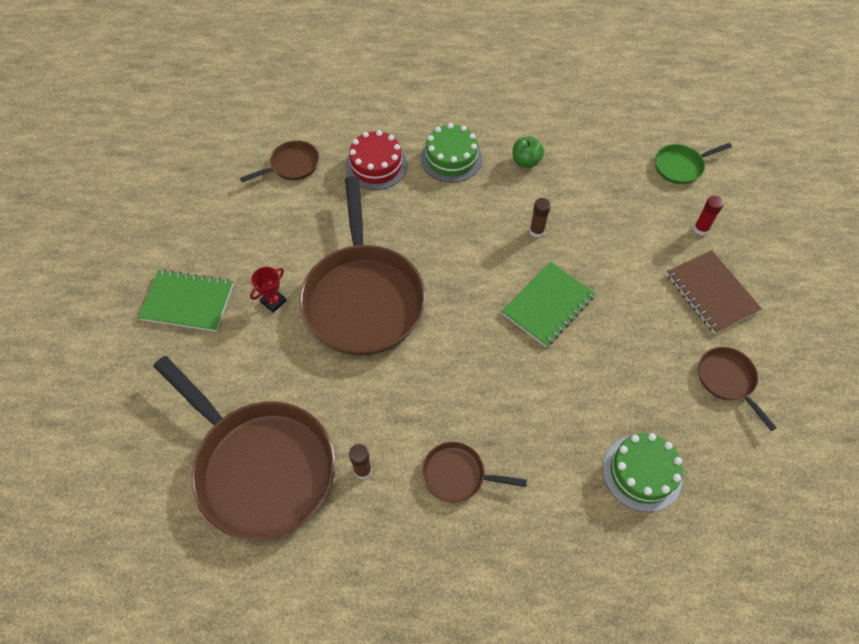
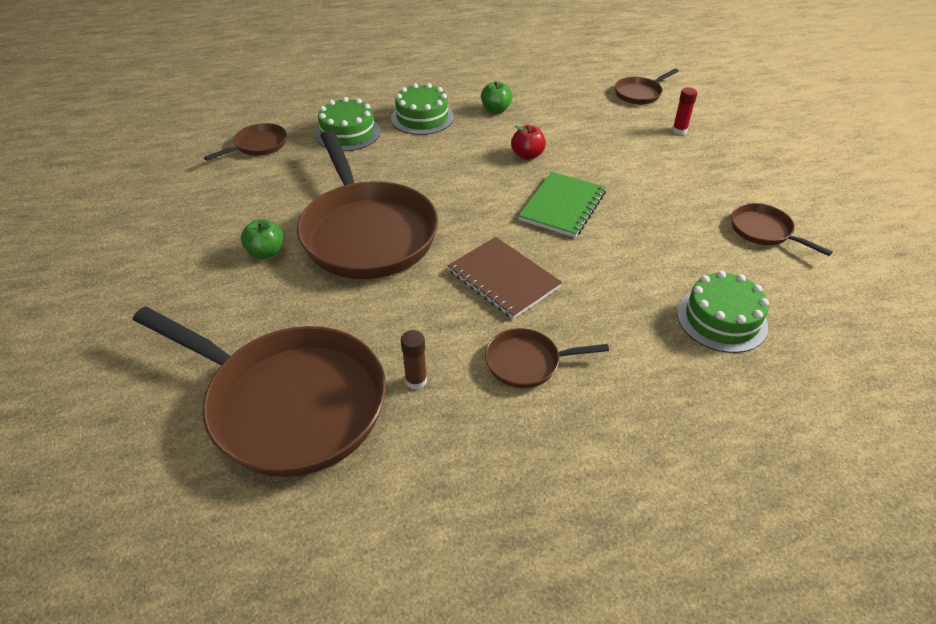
camera: 15 degrees left, 15 degrees down
green notebook [138,269,234,332] -> none
red trophy [250,267,287,313] -> green apple [241,219,283,259]
red cake [345,130,407,190] -> green cake [315,97,380,151]
brown glue stick [530,198,551,237] -> red apple [511,125,546,160]
green pan [655,143,732,184] -> brown pan [615,69,679,104]
brown notebook [667,250,762,334] -> brown notebook moved to [448,237,562,319]

